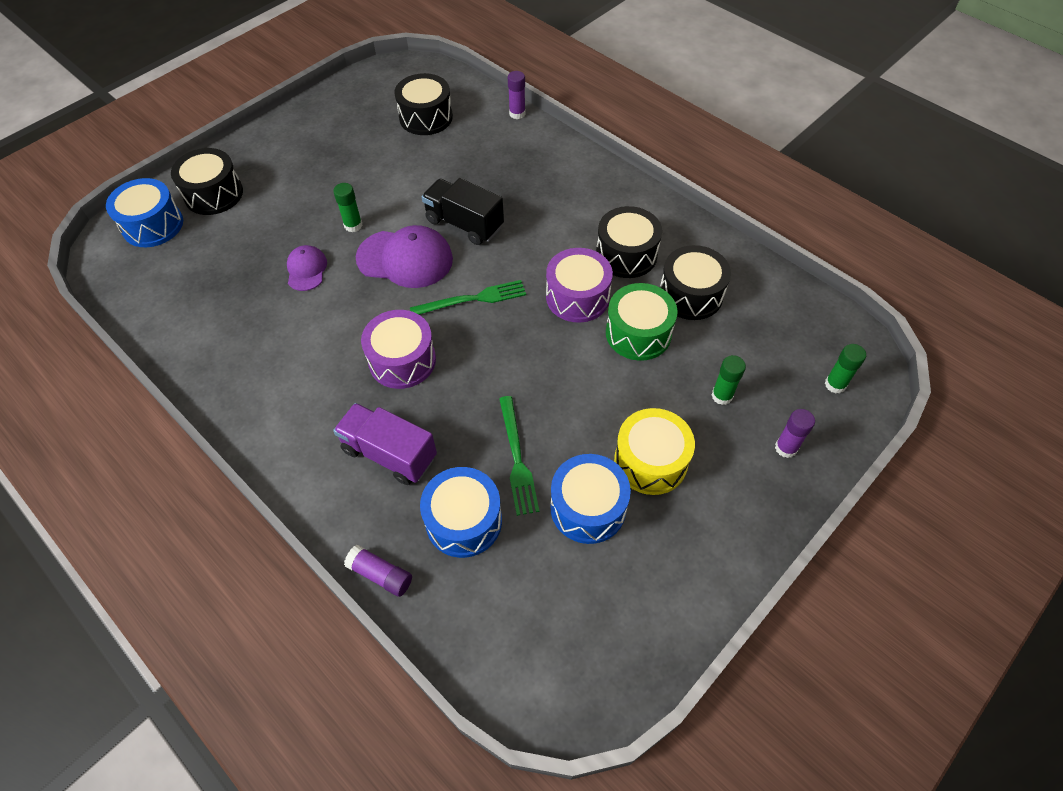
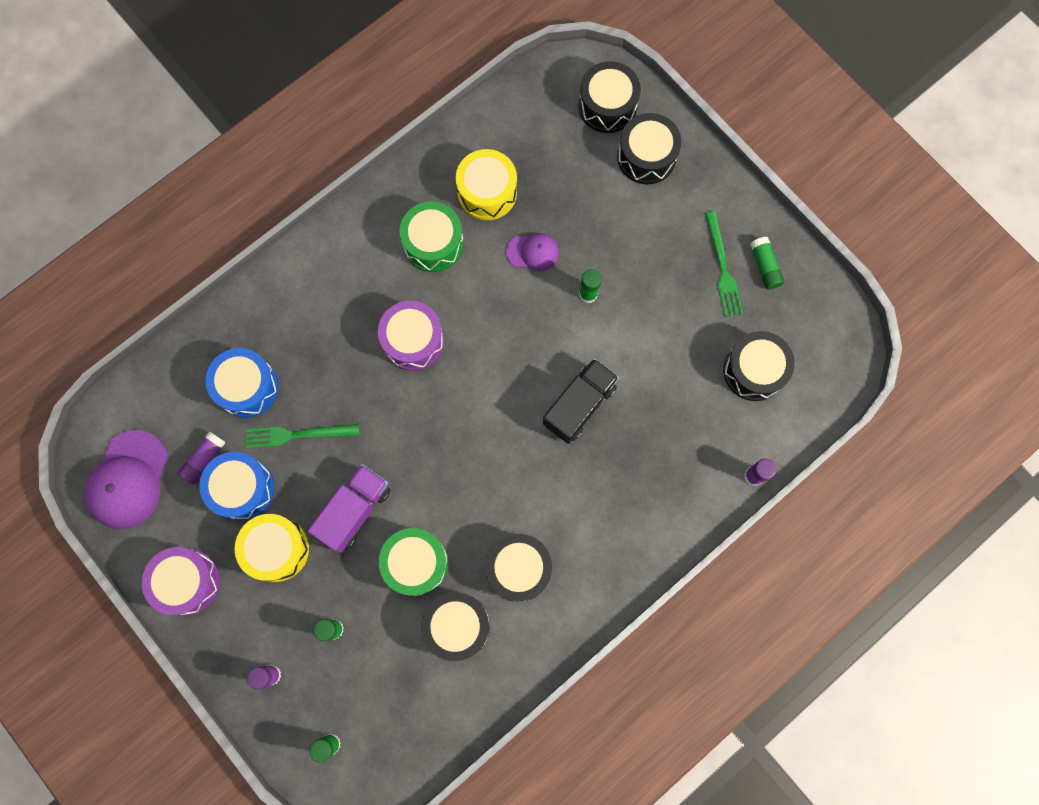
camera: 95 degrees right, 20 degrees up
blue drum [106,178,183,247] -> black drum [578,61,641,133]
purple truck [333,403,437,485] -> purple truck moved to [308,464,390,553]
purple glue stick [344,545,412,597] -> purple glue stick moved to [178,431,226,484]
purple cap [356,225,453,288] -> purple cap moved to [85,430,168,529]
green fork [410,280,526,314] -> green fork moved to [705,211,743,317]
purple drum [546,248,613,323] -> purple drum moved to [142,547,220,615]
none -> green drum [399,202,464,272]
none -> yellow drum [456,149,517,220]
none -> green glue stick [750,237,784,290]

